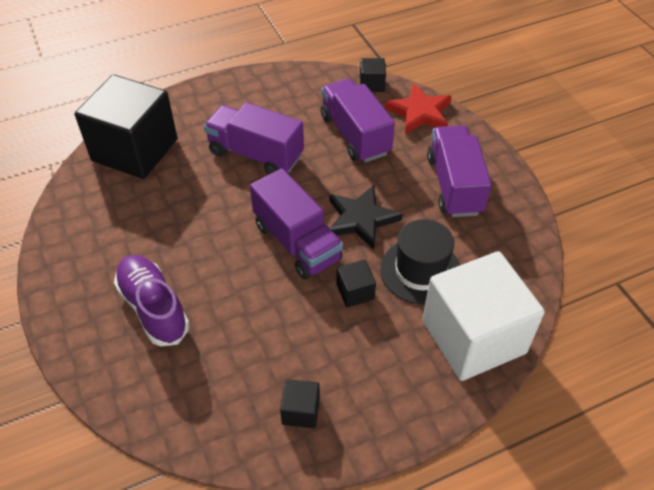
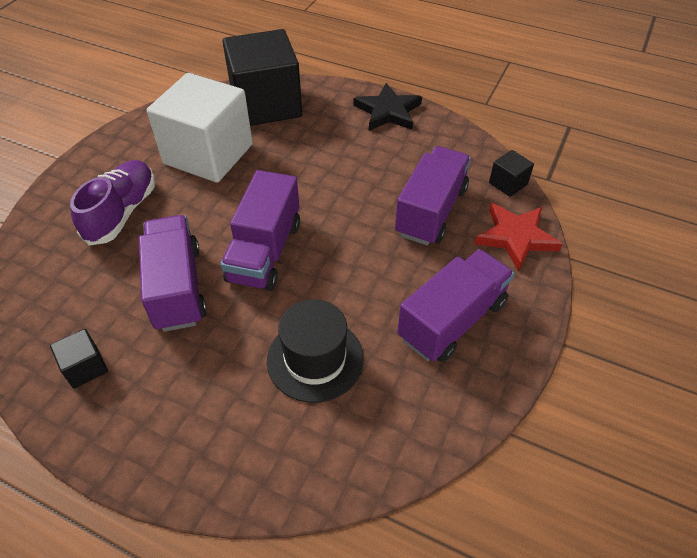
camera: 50 degrees right, 0 degrees up
purple truck [204,102,304,174] -> purple truck moved to [139,215,207,332]
black star [329,185,402,250] -> black star moved to [353,83,422,131]
black cube [336,260,376,307] -> none
white cube [422,251,545,381] -> white cube moved to [147,73,253,183]

